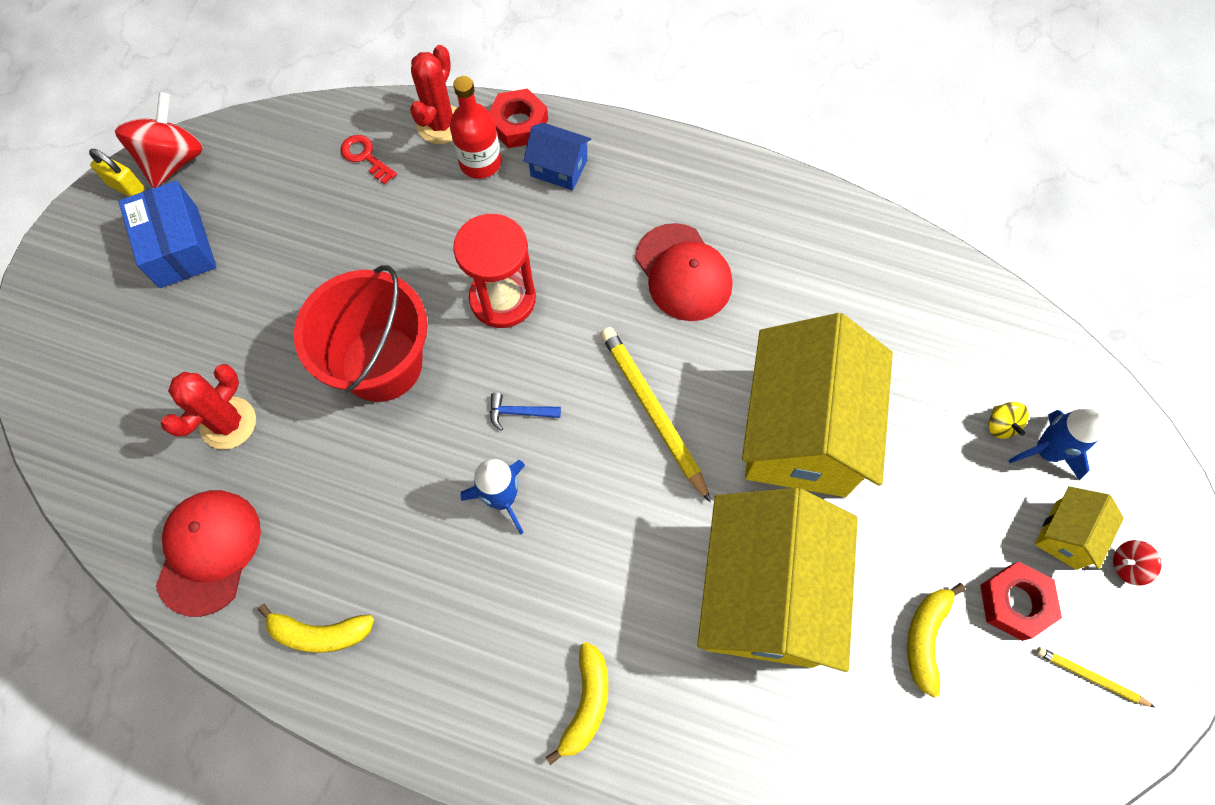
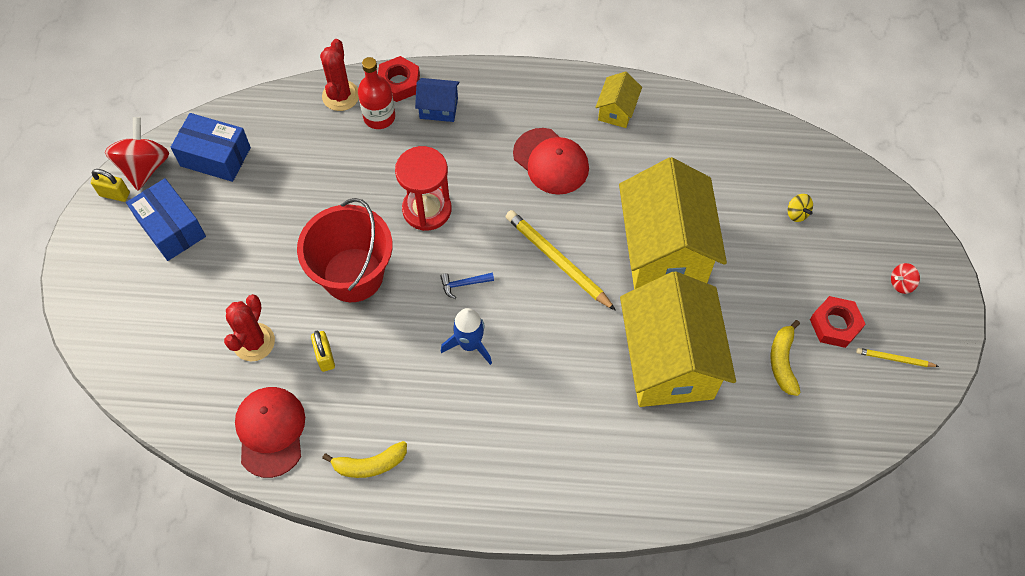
camera: 15 degrees left, 5 degrees down
red key [341,135,397,185] -> none
yellow banana [546,642,608,765] -> none
blue rocket [1008,409,1106,480] -> none
yellow house [1034,486,1124,570] -> yellow house moved to [595,71,642,128]
none -> blue box [170,113,251,182]
none -> yellow padlock [311,331,335,372]

